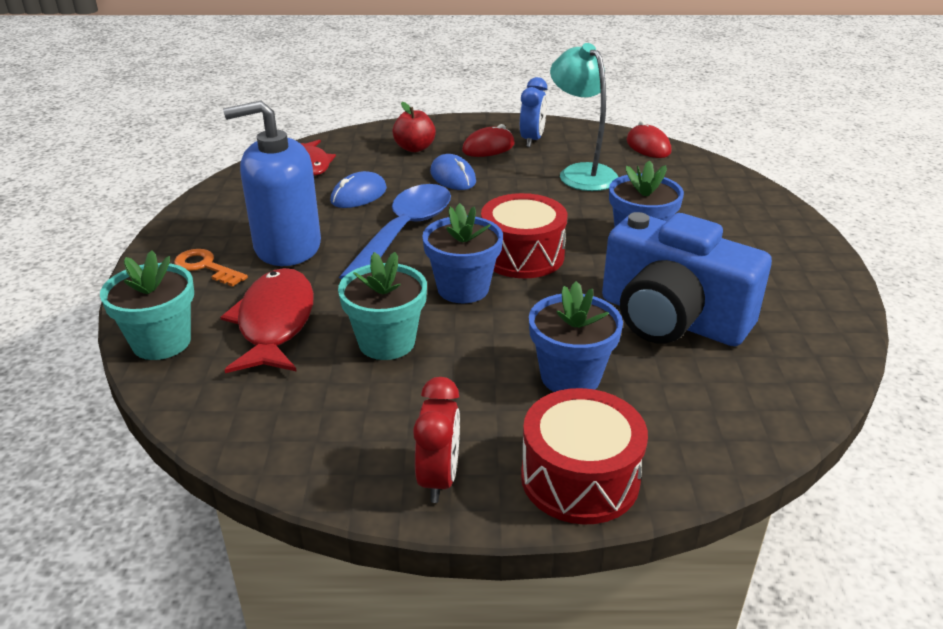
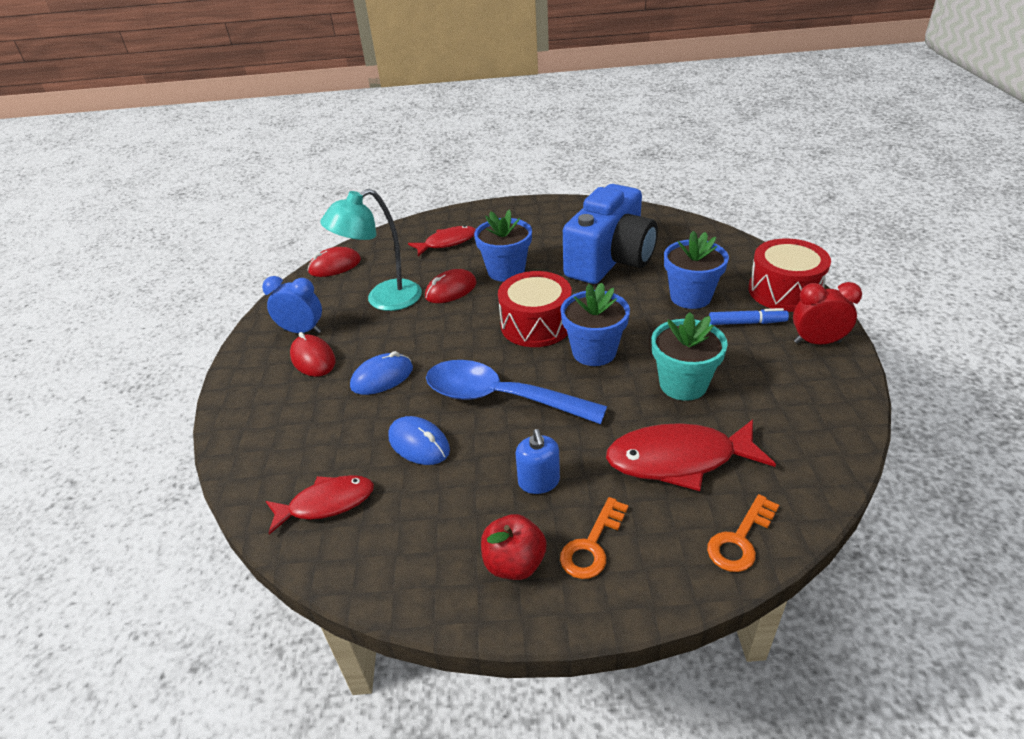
camera: 90 degrees left, 5 degrees up
turquoise flower pot [100,250,194,360] -> orange key [707,494,779,572]
blue soap dispenser [223,100,321,266] -> blue soap dispenser [515,429,560,494], size x0.46
red apple [392,102,436,152] -> red apple moved to [481,514,547,580]
none -> red fish [408,225,476,256]
none -> red mouse [425,269,476,303]
none -> blue marker [709,308,789,325]

